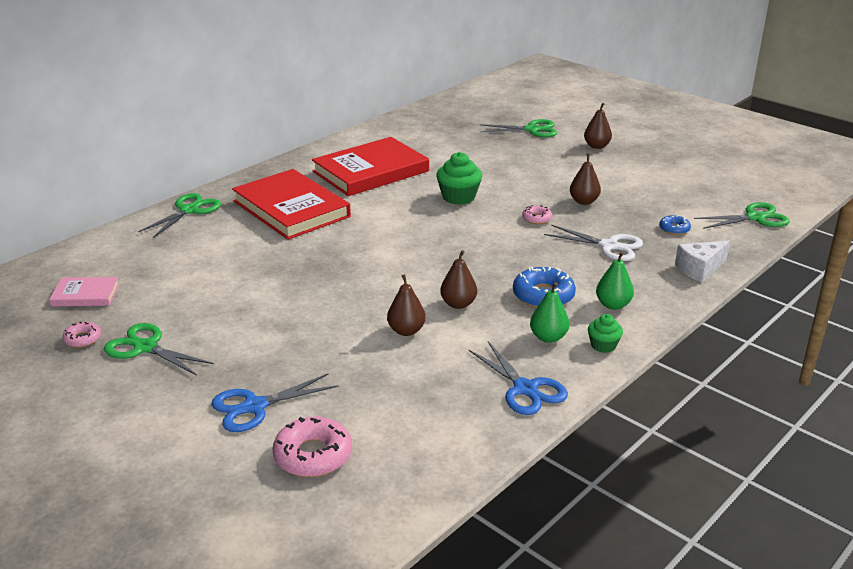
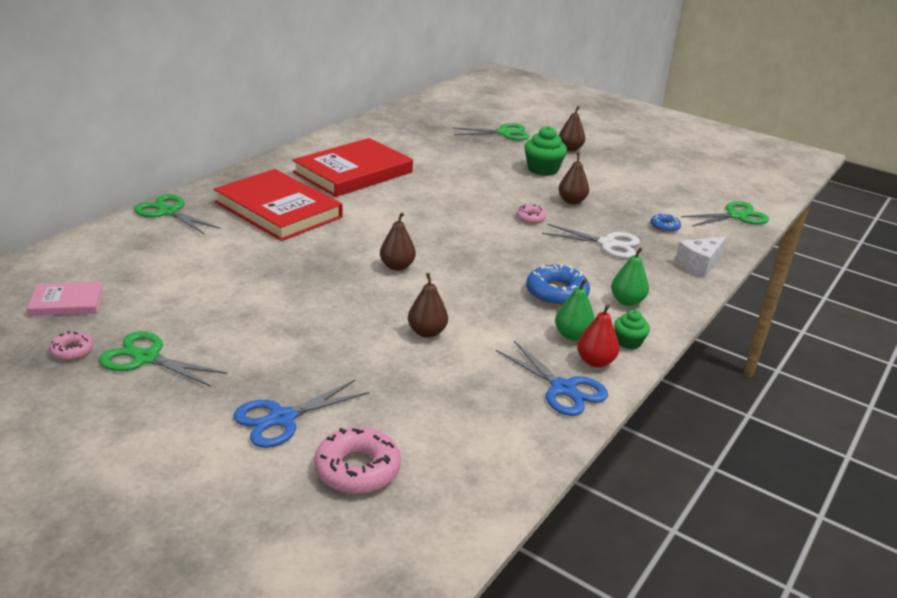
camera: 10 degrees left, 0 degrees up
green scissors [138,193,221,238] -> green scissors turned 75 degrees counterclockwise [134,194,221,234]
green cupcake [436,152,482,205] -> green cupcake moved to [524,126,567,176]
brown pear [440,250,477,309] -> brown pear moved to [380,212,416,271]
none -> red pear [577,304,619,368]

